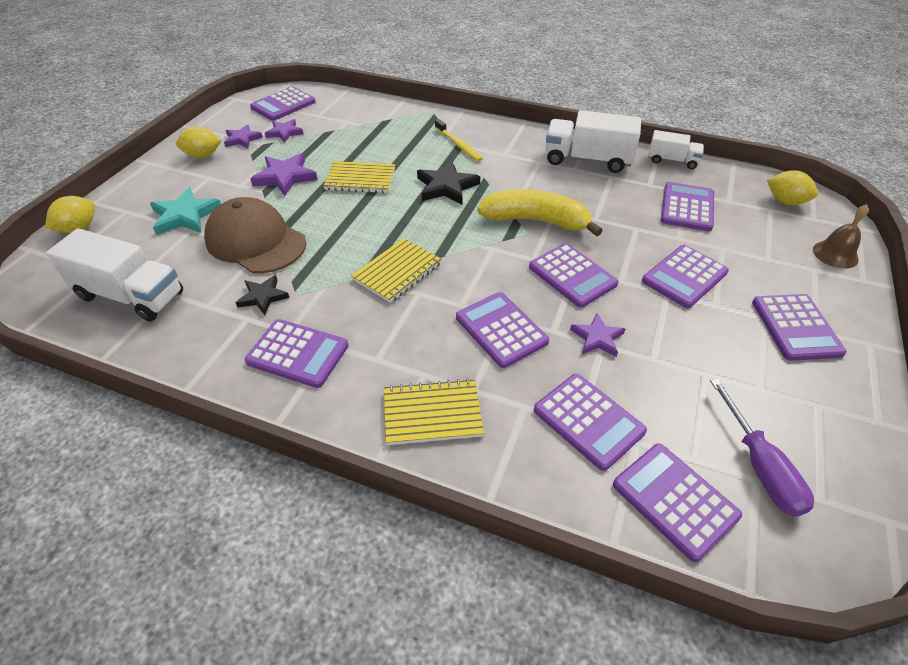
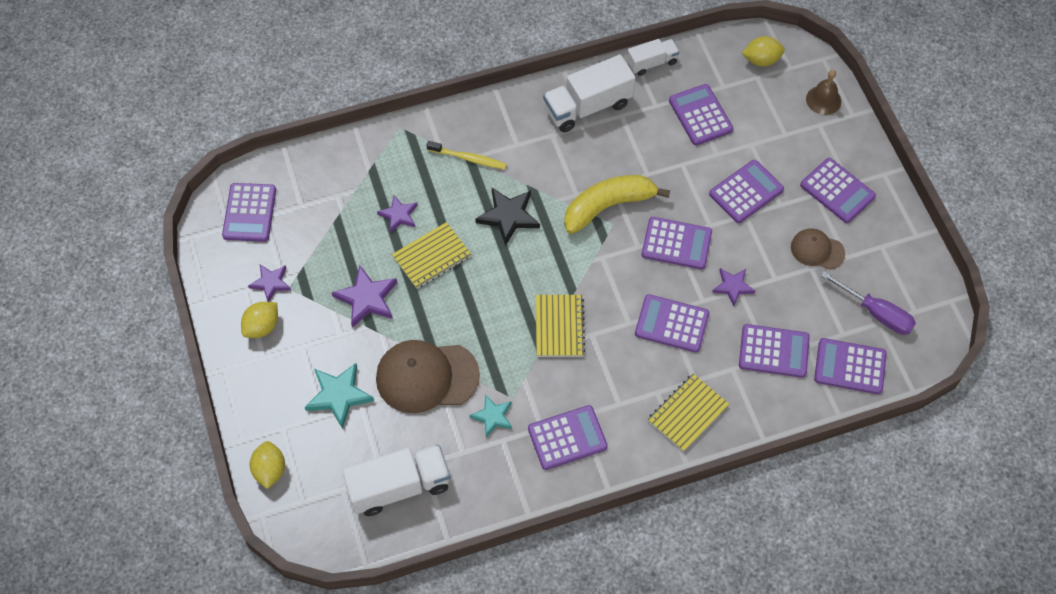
camera: 40 degrees left, 15 degrees up
black star [235,275,289,315] -> turquoise star [469,394,512,437]
purple star [265,119,304,143] -> purple star moved to [377,195,418,233]
purple calculator [642,245,729,308] -> purple calculator turned 135 degrees counterclockwise [709,160,784,223]
none -> brown cap [791,228,845,270]

